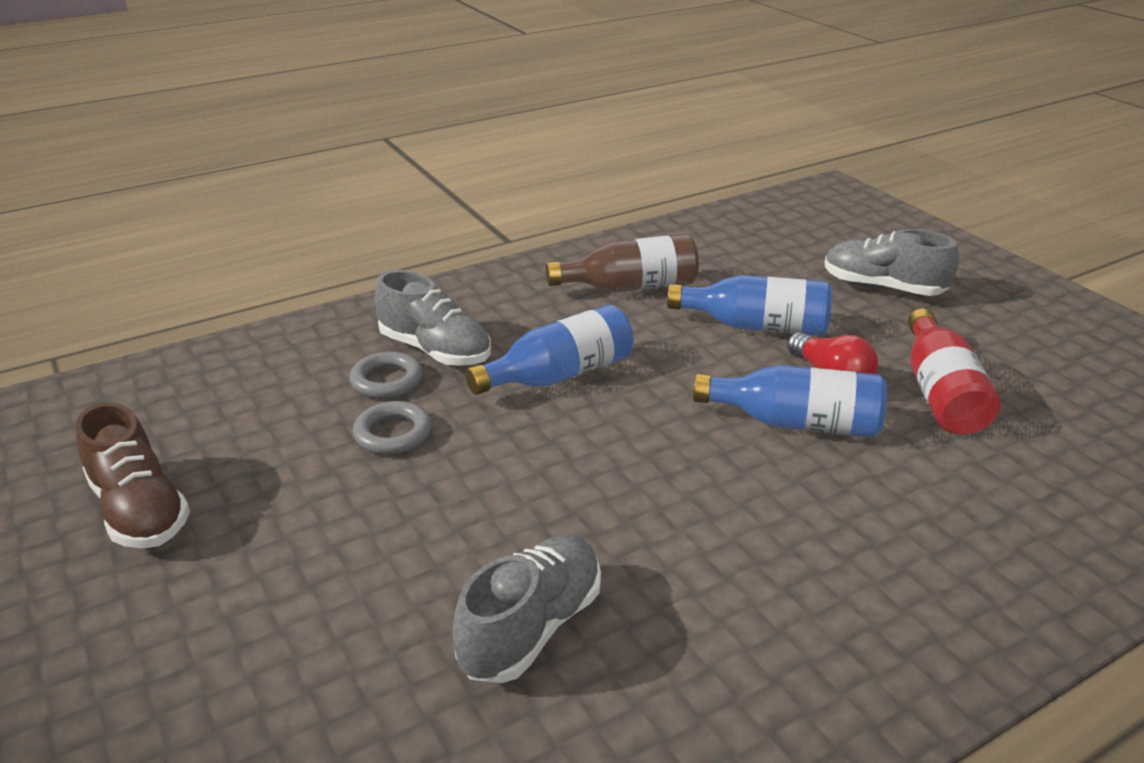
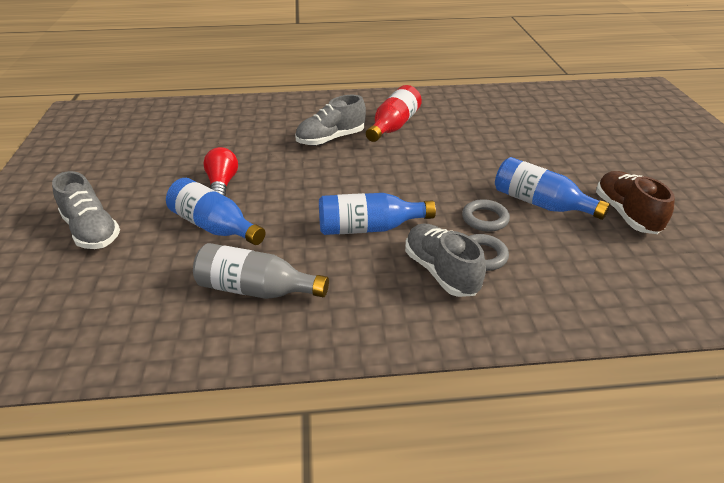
camera: 155 degrees left, 5 degrees up
grey shoe [452,535,601,683] -> grey shoe moved to [295,95,366,146]
brown bottle [546,234,699,292] -> grey bottle [193,243,329,299]
blue bottle [693,365,887,437] -> blue bottle moved to [495,157,610,220]
red bottle [908,308,1001,435] -> red bottle moved to [366,85,422,142]

